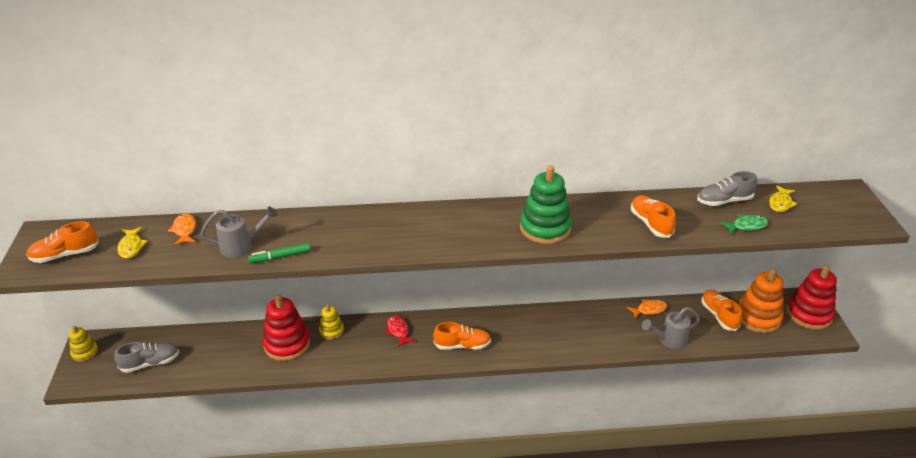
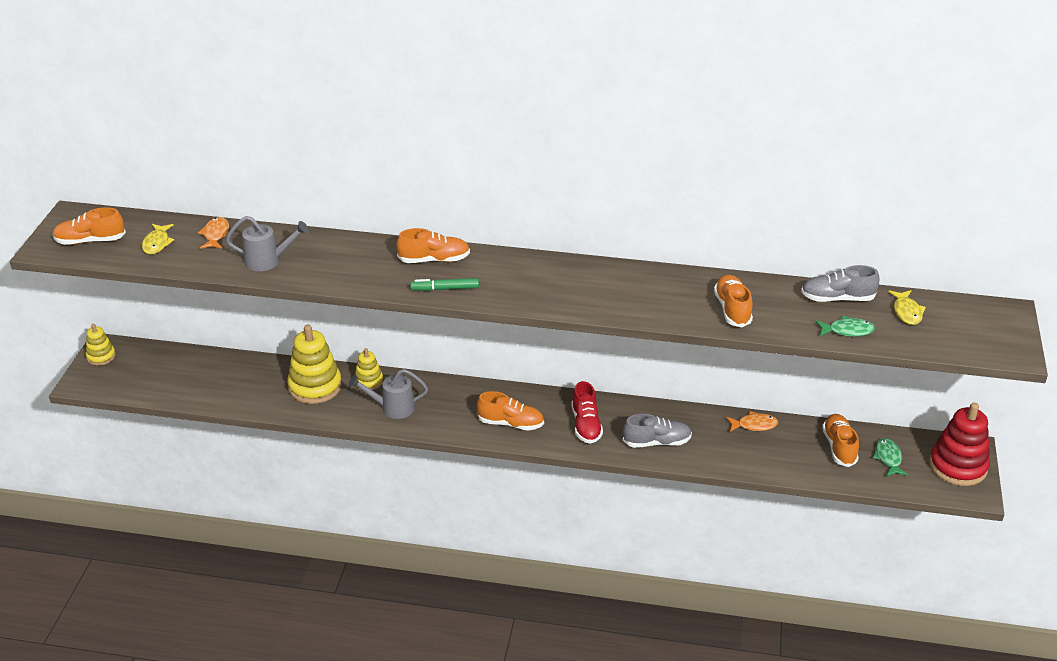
camera: 15 degrees right, 0 degrees up
grey shoe [114,342,179,373] -> grey shoe moved to [623,414,692,448]
green marker [248,243,311,263] -> green marker moved to [410,278,479,291]
red stacking toy [263,294,310,361] -> yellow stacking toy [287,325,342,404]
red fish [386,315,415,347] -> none
green stacking toy [520,165,572,244] -> none
grey watering can [642,307,700,349] -> grey watering can moved to [349,369,428,419]
orange stacking toy [738,268,784,333] -> green fish [873,438,908,476]
yellow fish [769,185,797,212] -> yellow fish turned 45 degrees counterclockwise [888,290,926,325]
none -> orange shoe [397,228,470,263]
none -> red shoe [571,381,603,444]

